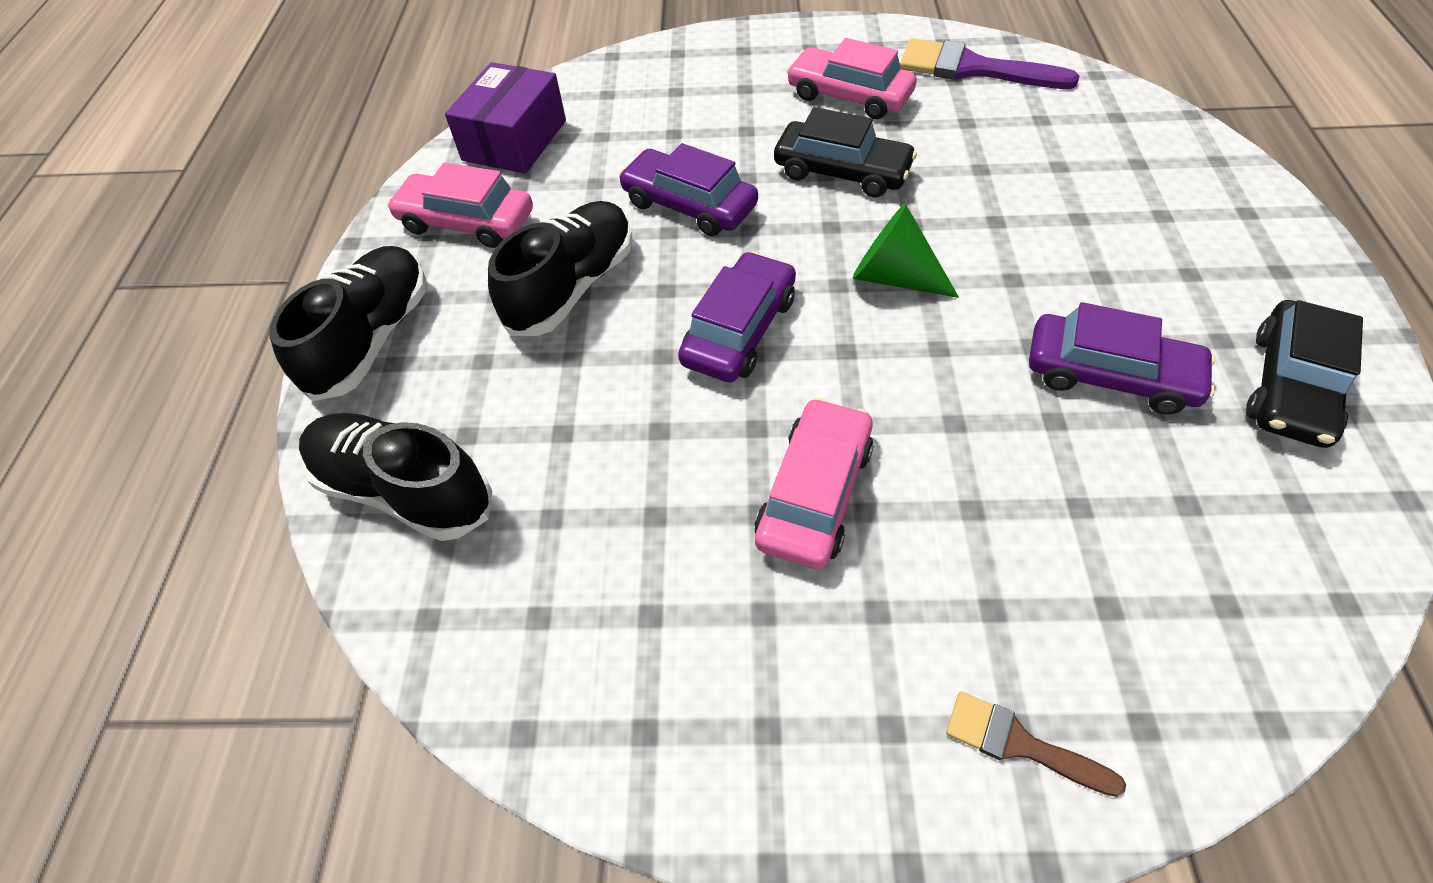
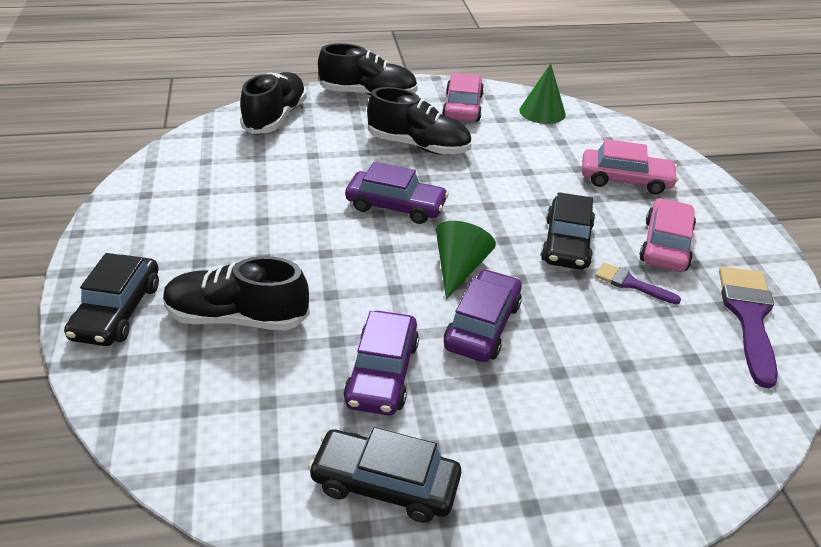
camera: 75 degrees right, 15 degrees down
purple box [445,62,566,174] -> green cone [519,64,566,124]
purple car [619,143,758,236] -> purple car moved to [444,269,522,362]
pink car [755,398,873,569] -> pink car moved to [582,139,679,195]
brown brush [946,691,1126,797] -> black car [64,253,159,346]
none -> black shoe [163,256,310,330]
none -> purple brush [595,262,681,304]

